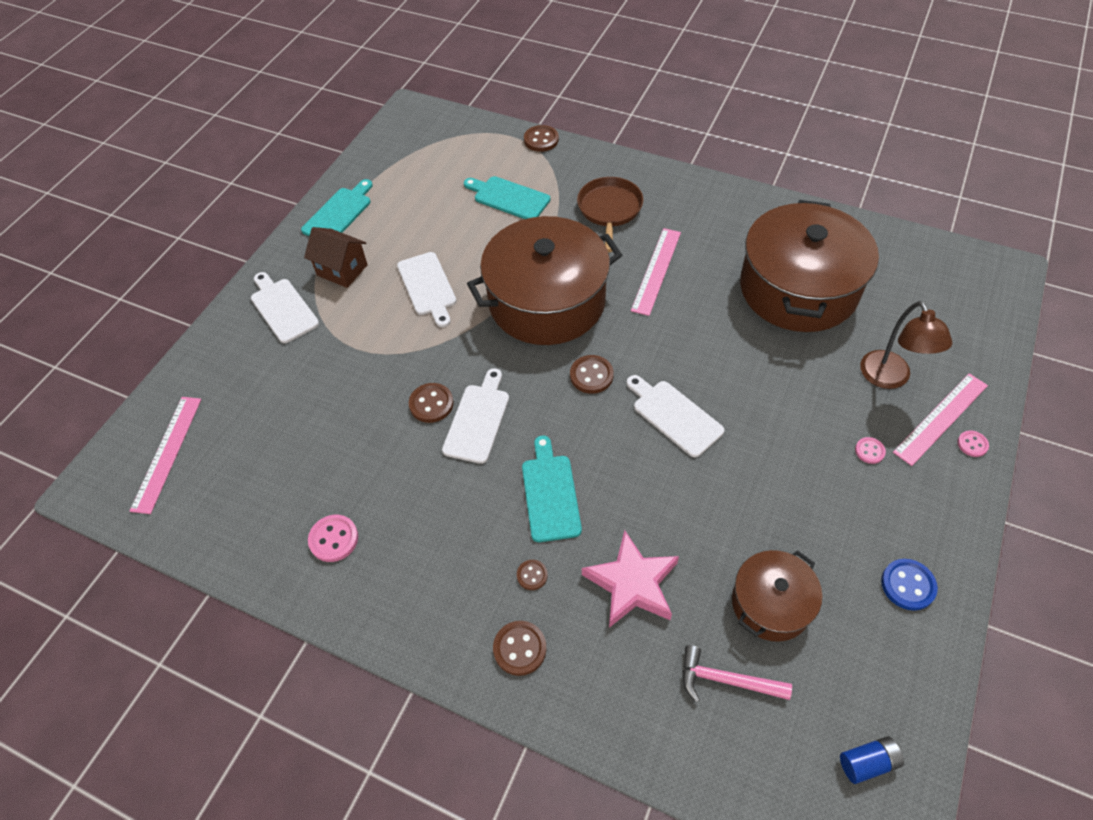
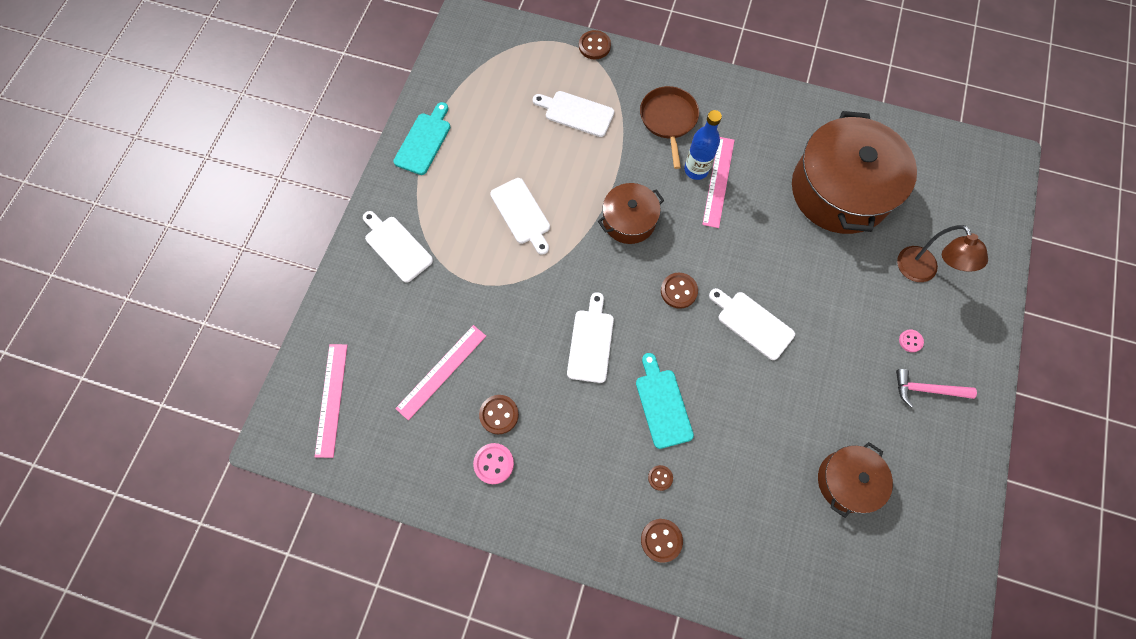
camera: 10 degrees left, 15 degrees up
brown house [304,227,368,288] -> none
brown button [409,383,454,423] -> brown button moved to [479,395,519,435]
turquoise cutting board [464,176,550,219] -> white cutting board [533,91,614,137]
brown pot [467,216,622,345] -> brown pot [598,183,664,244], size x0.53
pink star [582,530,679,628] -> none
pink hammer [682,645,792,702] -> pink hammer moved to [896,369,977,408]
blue battery [840,736,904,784] -> none
blue button [881,559,938,611] -> none
pink ruler [893,373,988,466] -> pink ruler moved to [395,325,486,420]
pink button [957,431,989,457] -> none
none -> blue bottle [684,110,722,180]

